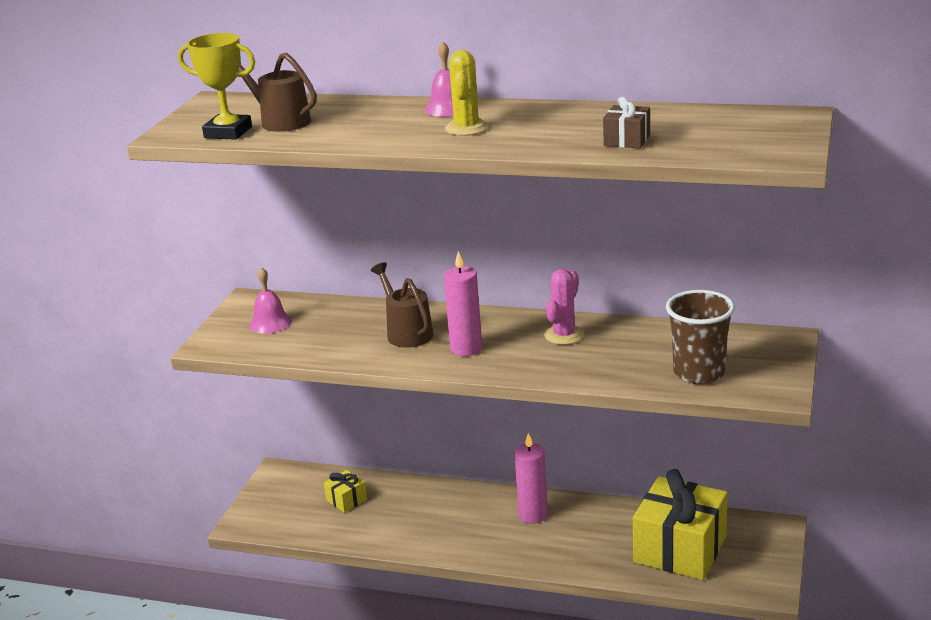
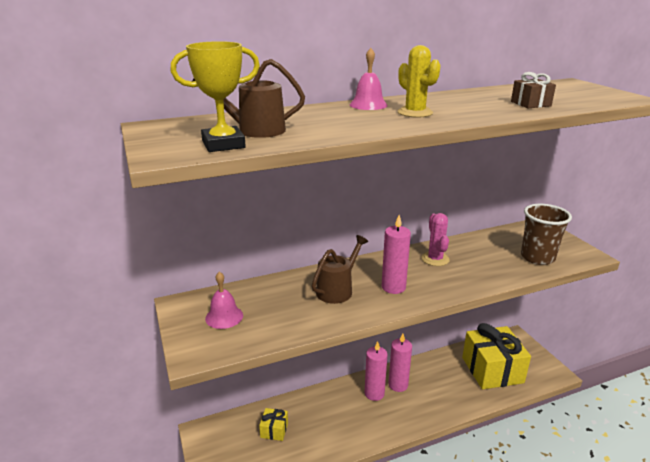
camera: 40 degrees left, 0 degrees up
brown watering can [371,262,433,348] -> brown watering can turned 105 degrees clockwise [312,235,368,304]
none -> pink candle [365,341,387,401]

